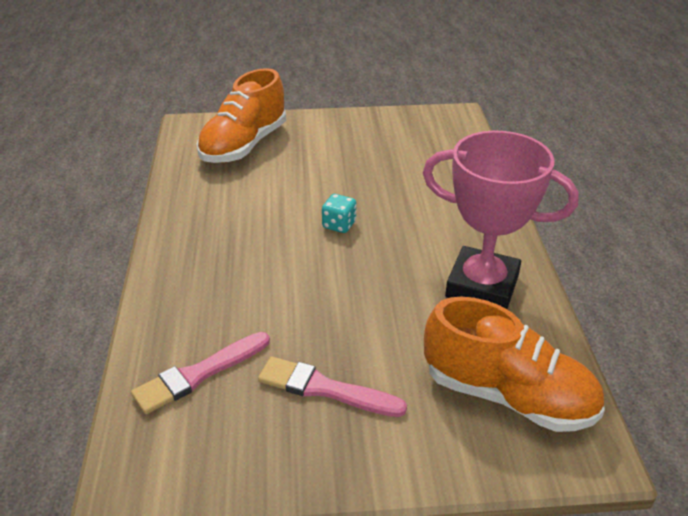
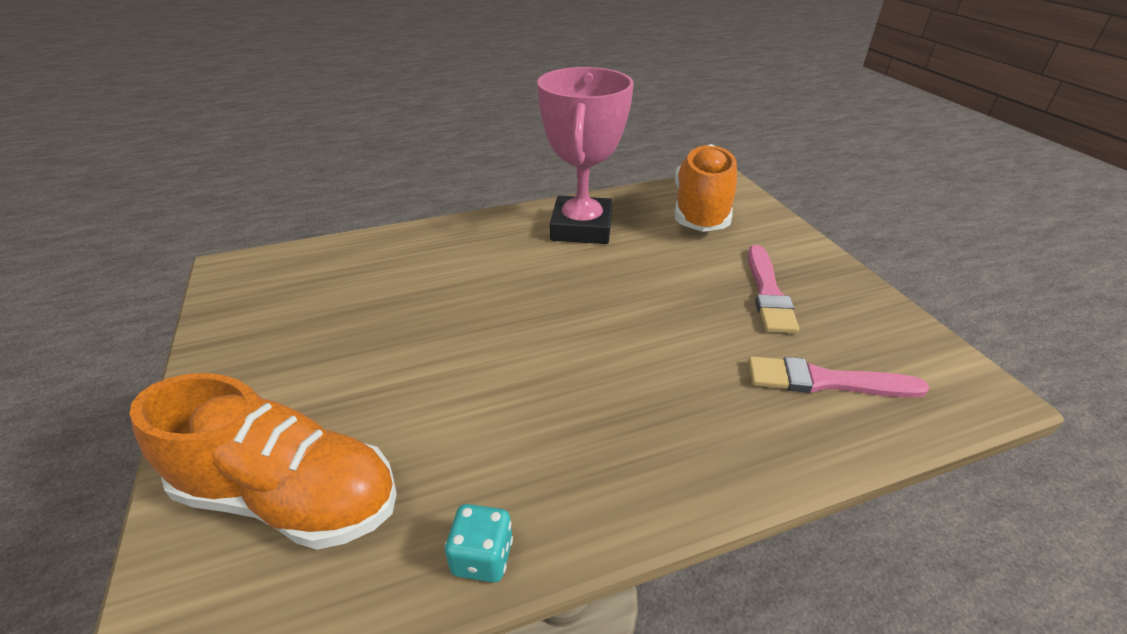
camera: 105 degrees left, 0 degrees up
pink brush [131,332,270,414] -> pink brush turned 150 degrees clockwise [748,356,929,398]
turquoise dice [322,194,356,233] -> turquoise dice moved to [445,504,513,582]

